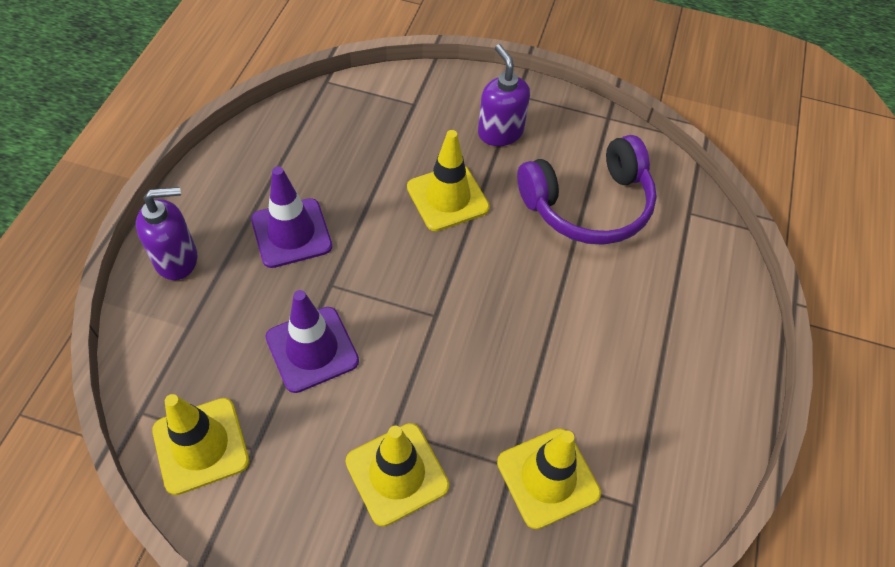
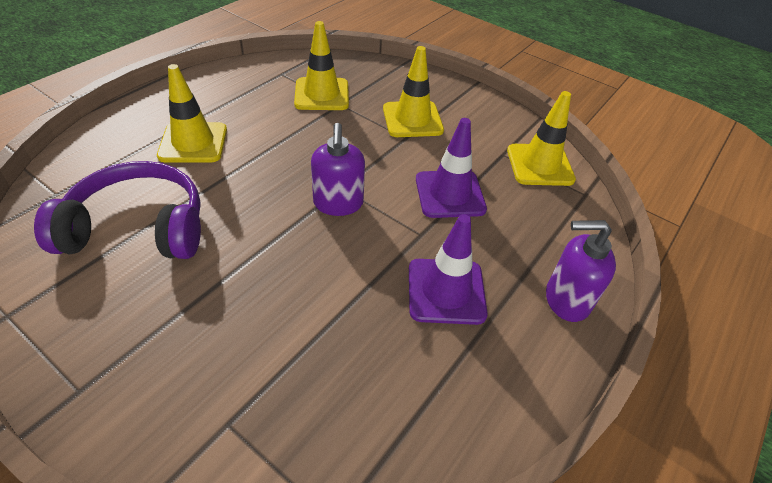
camera: 160 degrees left, 10 degrees down
yellow traffic cone [407,130,490,231] -> yellow traffic cone moved to [157,64,227,162]
purple soap dispenser [478,44,530,146] -> purple soap dispenser moved to [311,123,365,216]

